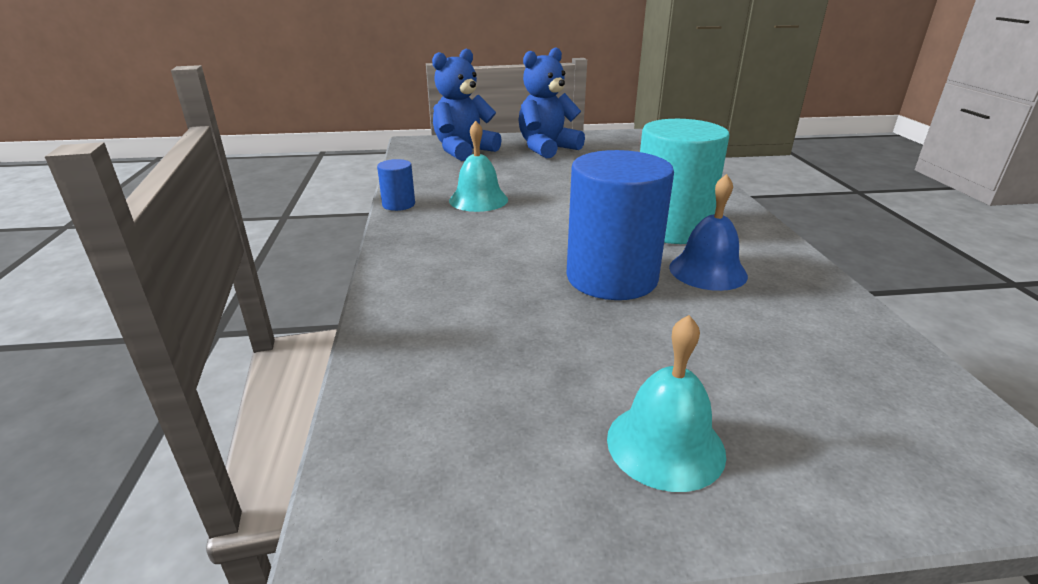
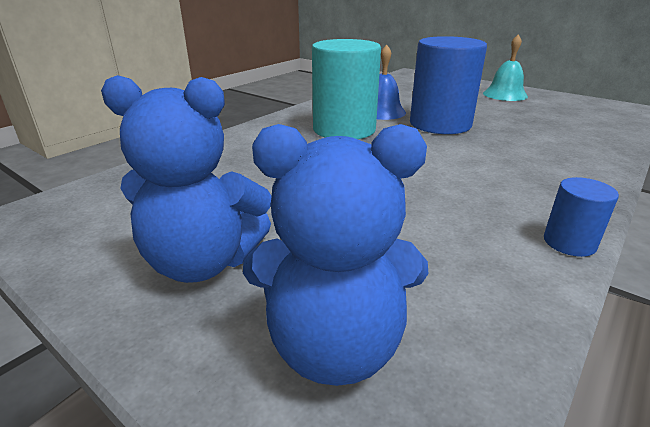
camera: 135 degrees left, 0 degrees up
turquoise bell [449,121,508,212] -> none

